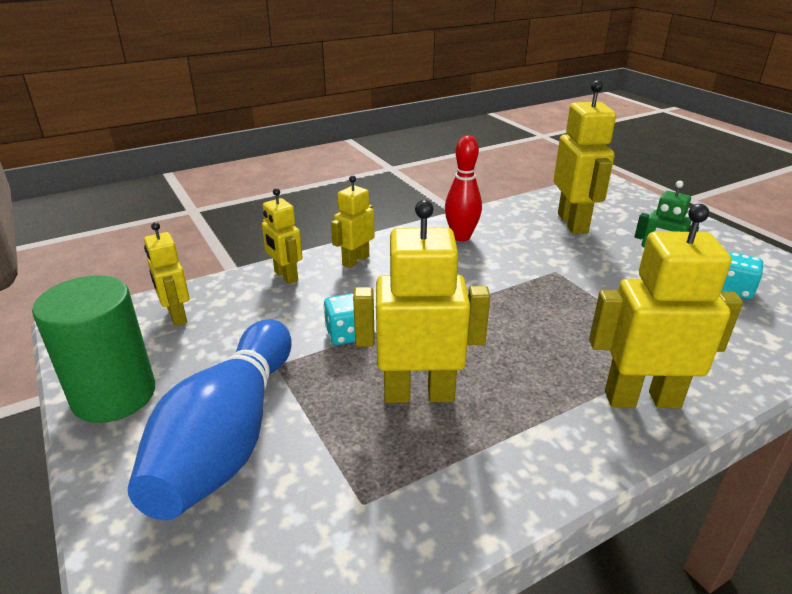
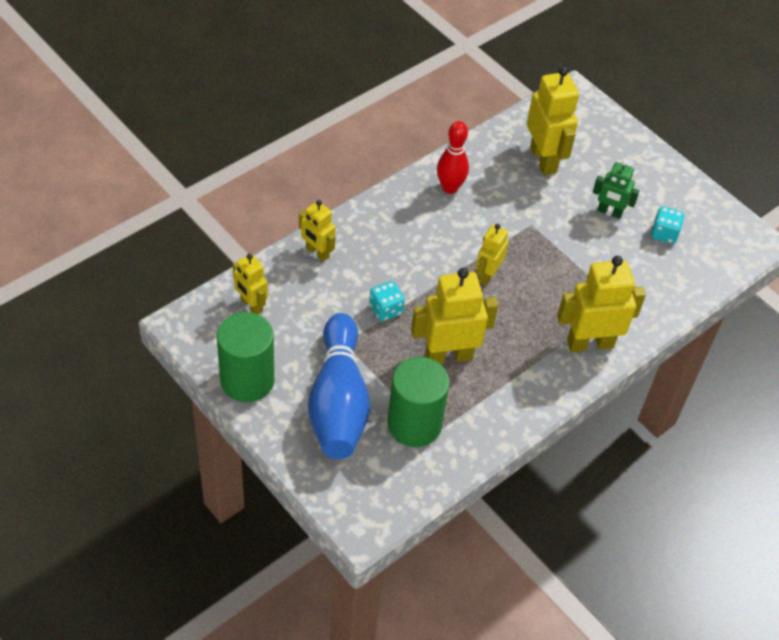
camera: 15 degrees left, 20 degrees up
yellow robot [331,175,375,268] -> yellow robot moved to [476,224,508,285]
none -> green cylinder [388,357,450,447]

